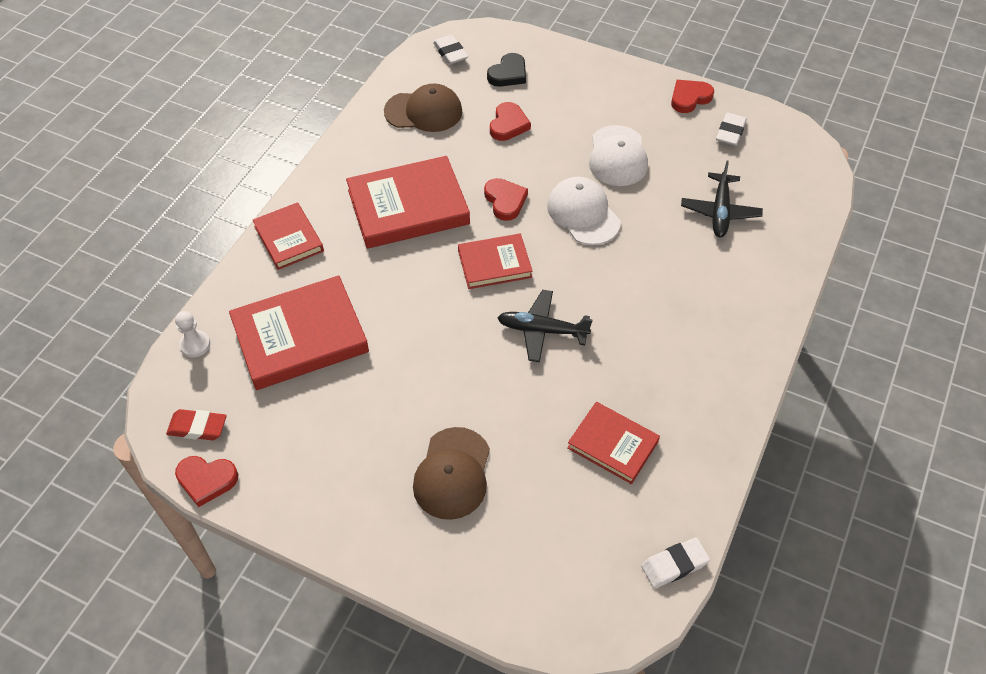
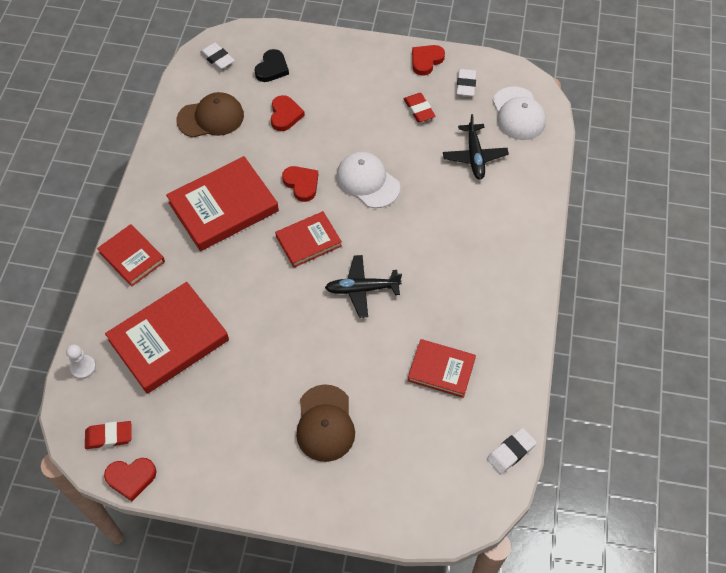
camera: 15 degrees left, 5 degrees up
white cap [589,125,648,186] -> white cap moved to [493,87,546,140]
none -> red eraser [404,93,436,123]

